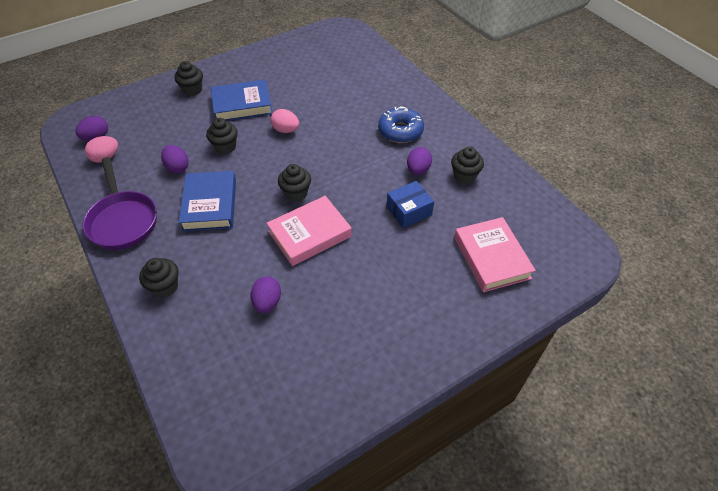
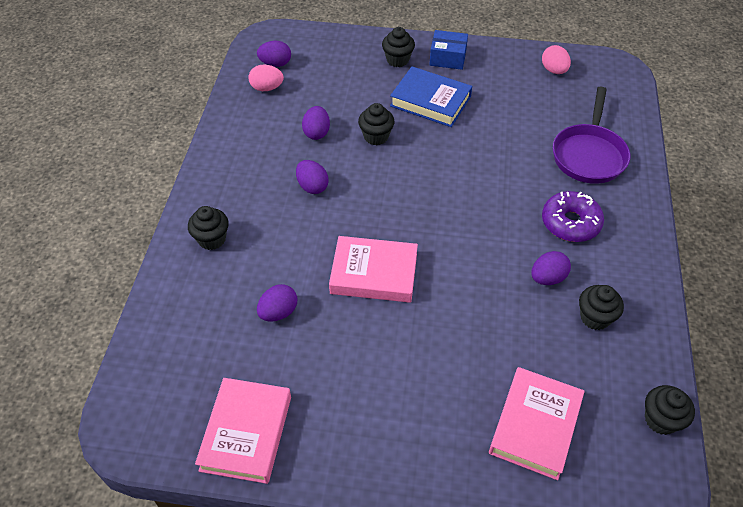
camera: 40 degrees right, 0 degrees up
purple pan [83,157,157,250] -> purple pan moved to [553,87,630,184]
blue book [179,171,236,232] -> purple egg [296,160,329,194]
pink egg [270,109,299,133] -> pink egg moved to [542,45,571,74]
black cupcake [278,164,311,202] -> black cupcake moved to [645,385,695,435]
blue donut [378,107,424,143] -> purple donut [542,191,604,242]
blue box [387,181,434,228] -> blue box moved to [429,30,468,70]
none -> pink book [195,378,291,484]

